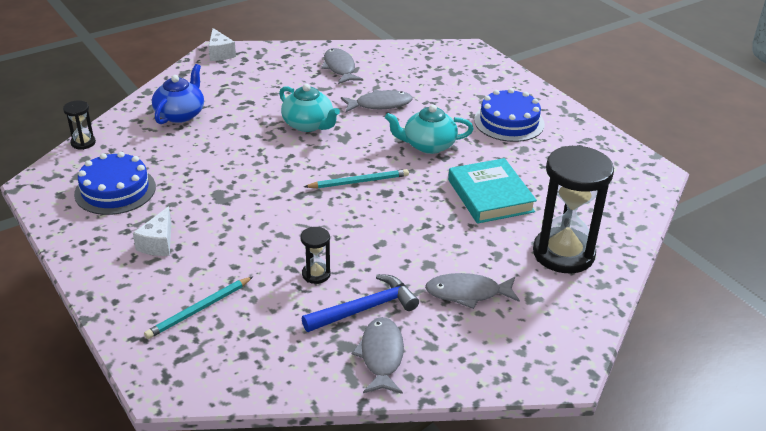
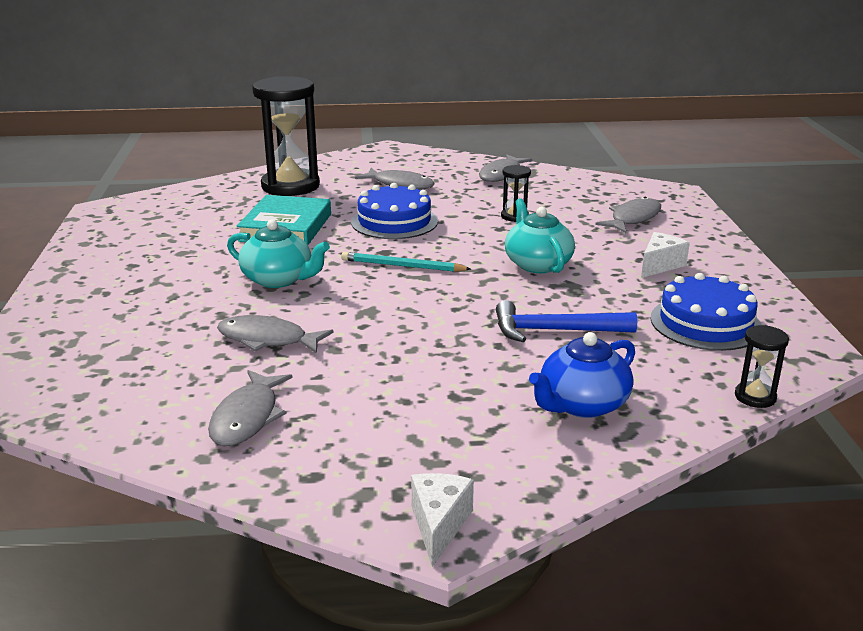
camera: 150 degrees left, 10 degrees down
turquoise pencil [144,277,253,339] -> grey fish [595,197,661,233]
turquoise teapot [279,84,340,132] -> turquoise teapot moved to [505,199,575,273]
blue hammer [302,274,419,332] -> blue hammer moved to [496,300,637,342]
blue cake [474,88,545,142] -> blue cake moved to [351,183,438,239]

